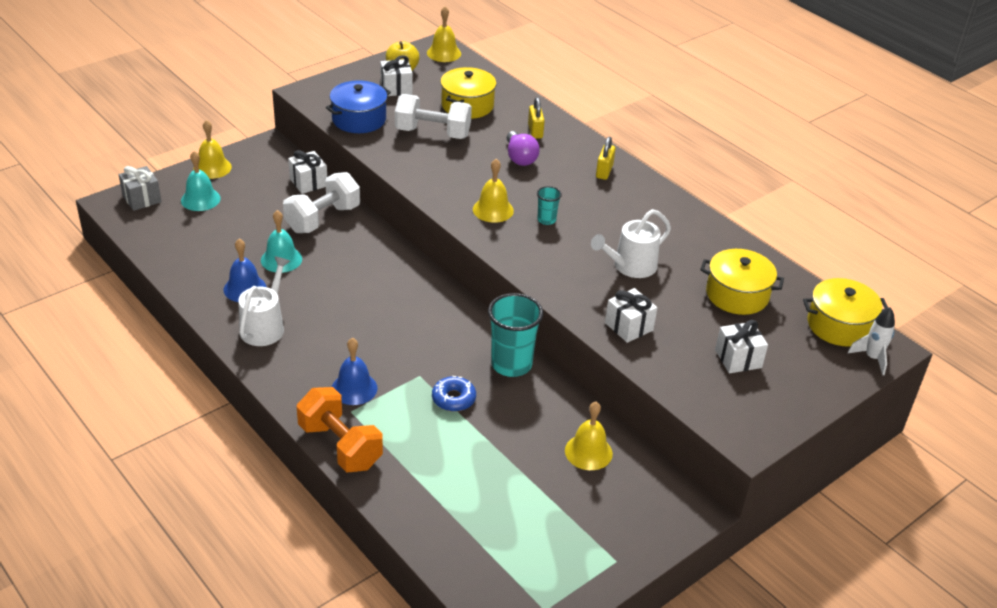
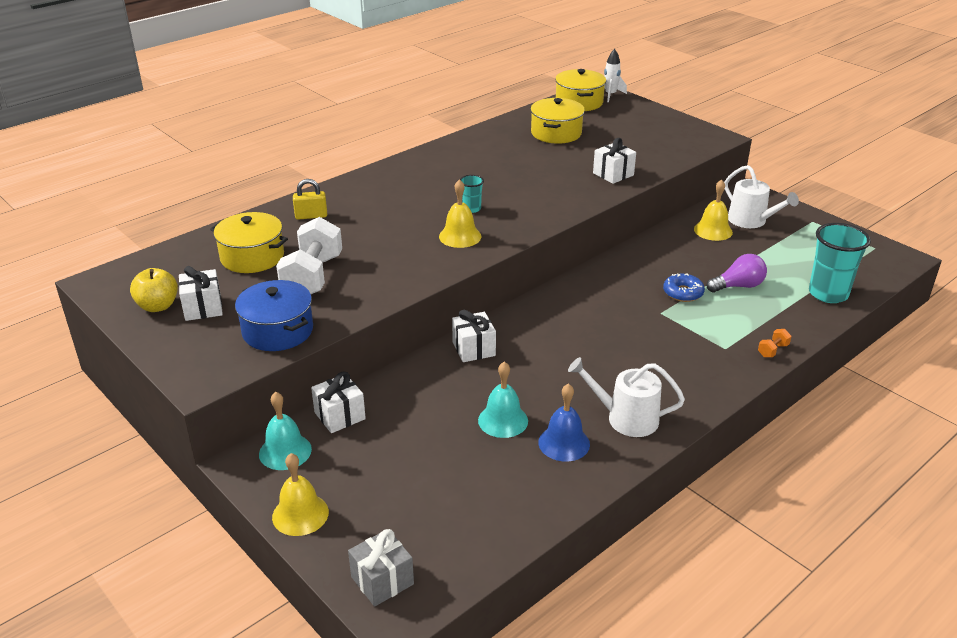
camera: 90 degrees left, 5 degrees down
turquoise bell [181,151,221,211] -> turquoise bell moved to [259,392,312,470]
white dumbbell [283,172,360,233] -> none
orange dumbbell [297,387,383,473] -> orange dumbbell [758,329,791,357], size x0.40
blue bell [332,338,378,405] -> none
yellow bell [427,6,461,62] -> none
turquoise cup [488,293,543,377] -> turquoise cup moved to [809,223,871,303]
purple light bulb [507,131,540,166] -> purple light bulb moved to [707,254,767,292]
white watering can [591,209,671,278] -> white watering can moved to [724,165,799,228]
yellow padlock [596,137,615,180] -> none
white gift [715,320,768,374] -> white gift moved to [452,310,496,362]

